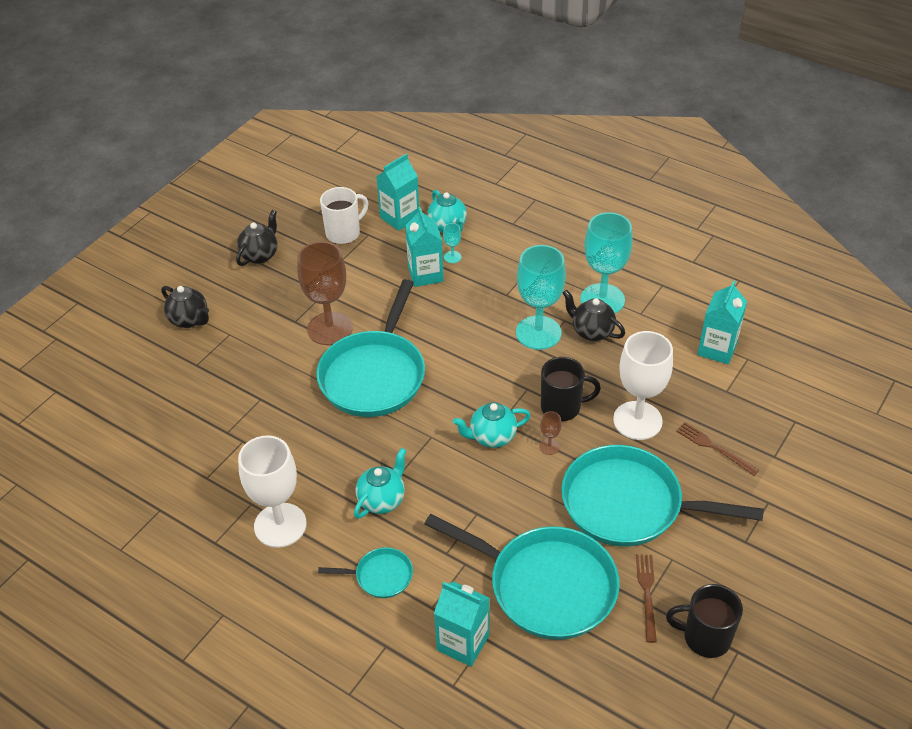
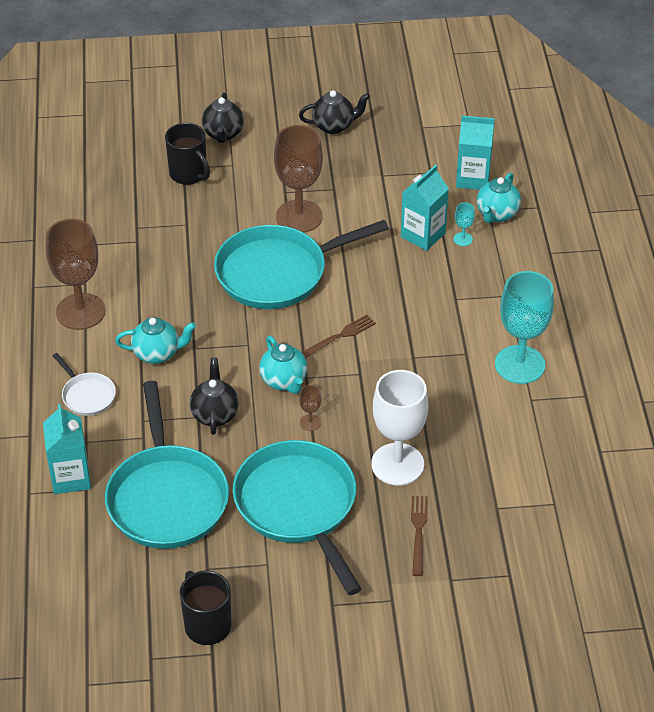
camera: 50 degrees right, 0 degrees up
white goblet [238,435,307,548] -> brown goblet [46,219,105,330]
turquoise pan [318,547,413,598] -> white pan [53,353,116,416]
white mug [320,187,368,244] -> none
turquoise teapot [453,402,531,448] -> turquoise teapot turned 150 degrees counterclockwise [259,336,307,394]
turquoise goblet [516,245,566,350] -> none
black mug [541,357,601,421] -> black mug moved to [165,123,210,185]
black teapot [563,290,625,341] -> black teapot moved to [190,358,239,435]
brown fork [636,554,657,643] -> brown fork moved to [302,315,376,359]
turquoise carton [698,280,747,364] -> none

